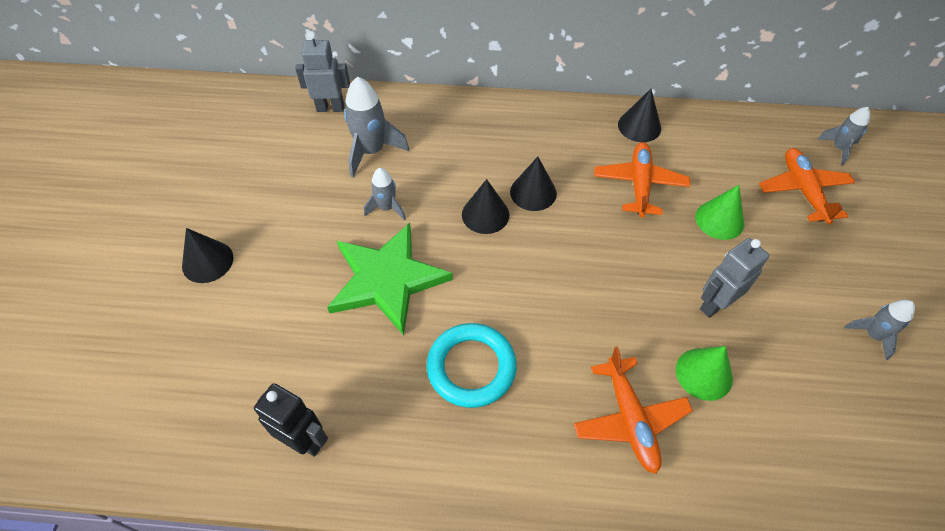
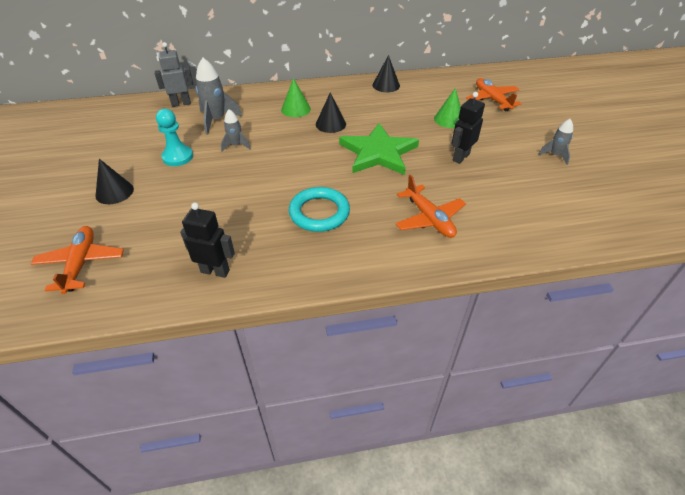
camera: 15 degrees left, 10 degrees down
green star [327,223,453,335] -> green star moved to [339,123,419,175]
black cone [462,179,509,234] -> none
orange plane [594,142,690,217] -> orange plane moved to [31,226,124,294]
green cone [676,346,733,401] -> green cone moved to [281,78,311,117]
grey robot [700,238,769,318] -> black robot [451,92,485,164]
grey rocket [817,107,870,165] -> none
none -> turquoise pawn [156,109,193,166]

